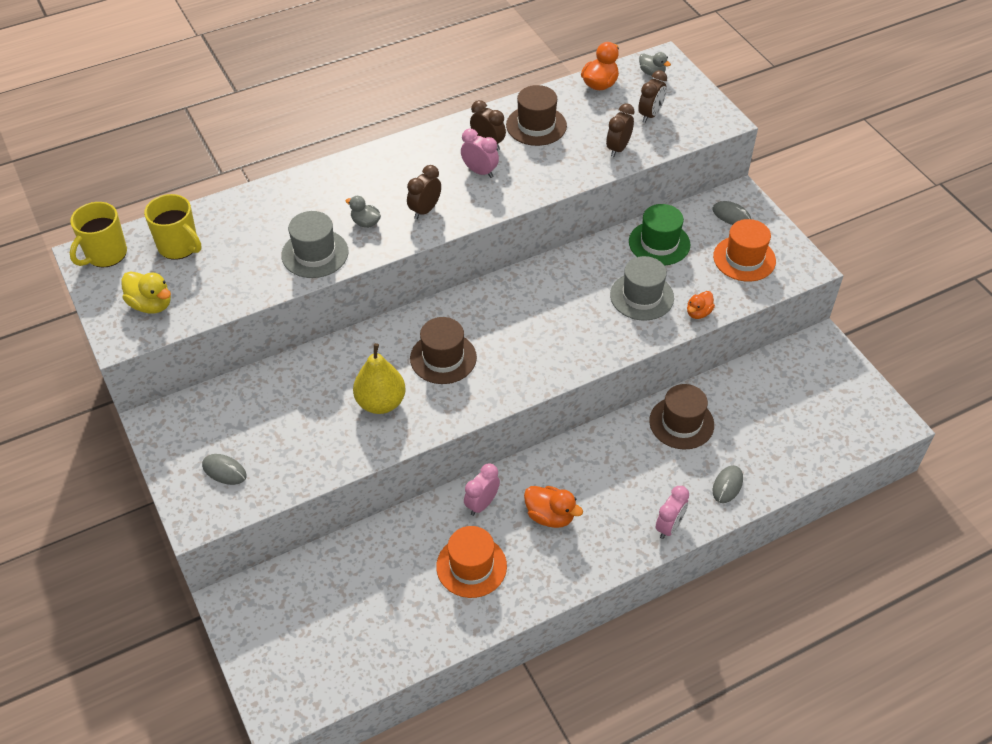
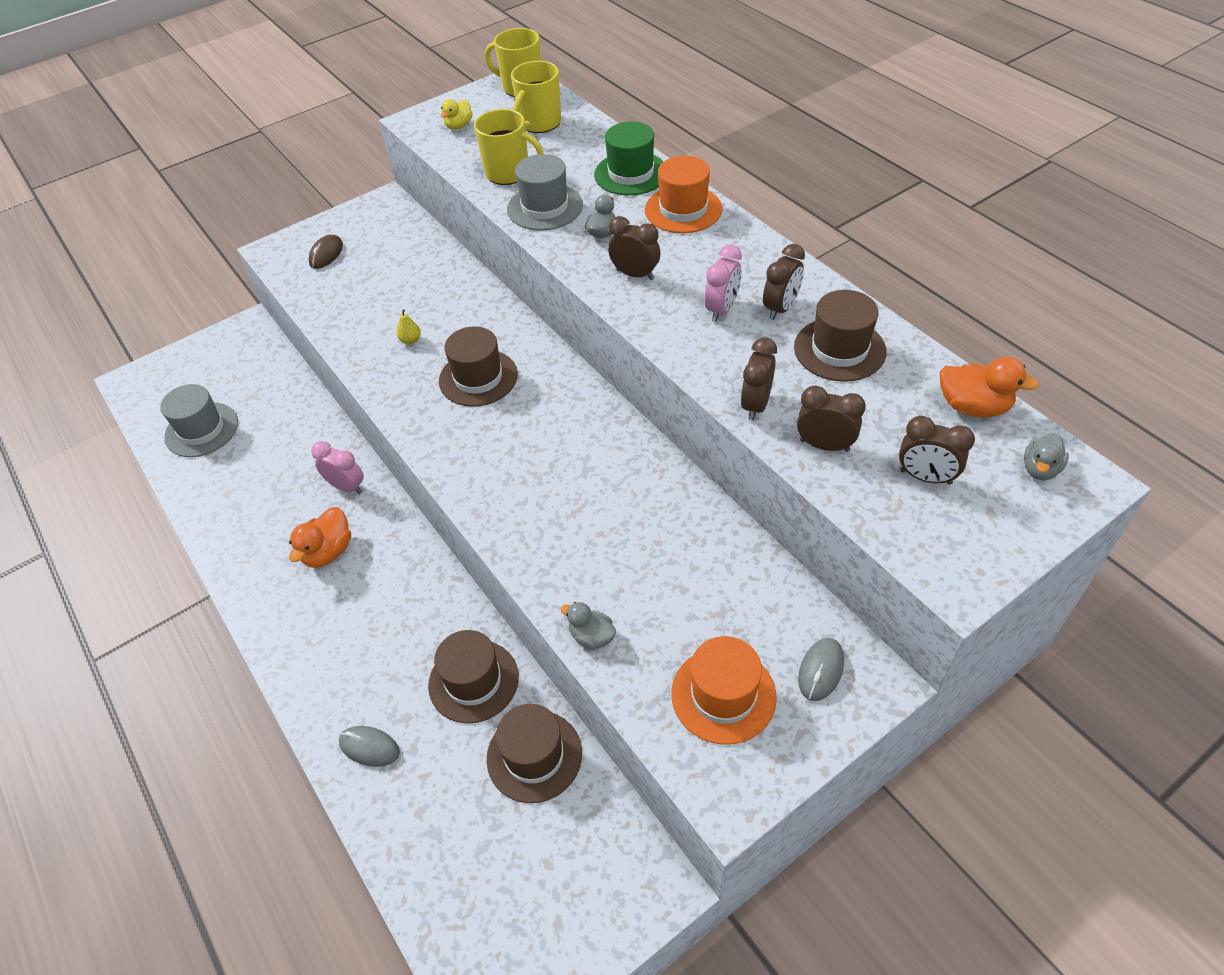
camera: 85 degrees right, 0 degrees up
yellow duck [121,271,171,314] -> yellow duck [441,99,473,130], size x0.65
grey mouse [202,454,247,485] -> brown mouse [309,235,343,269]
yellow pear [353,343,406,414] -> yellow pear [396,309,421,344], size x0.42
orange hat [436,526,507,598] -> orange hat moved to [645,156,722,233]
grey hat [610,256,674,321] -> grey hat moved to [160,384,238,457]
green hat [629,204,690,266] -> green hat moved to [594,121,664,195]
pink clock [655,486,689,539] -> none
orange duck [687,291,715,319] -> grey duck [560,602,616,650]
none -> yellow mug [474,109,544,185]
none -> brown hat [487,704,582,803]
none -> brown clock [740,337,777,421]

